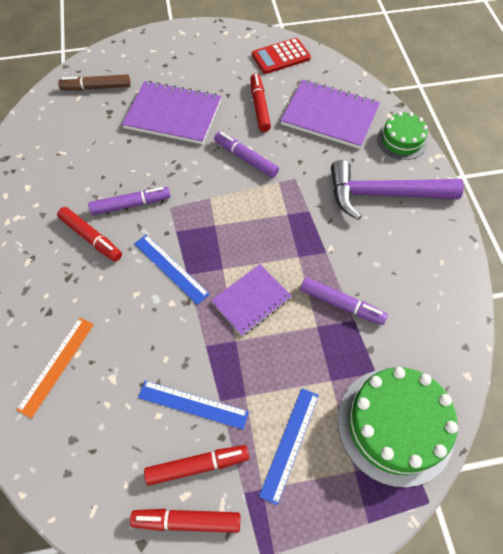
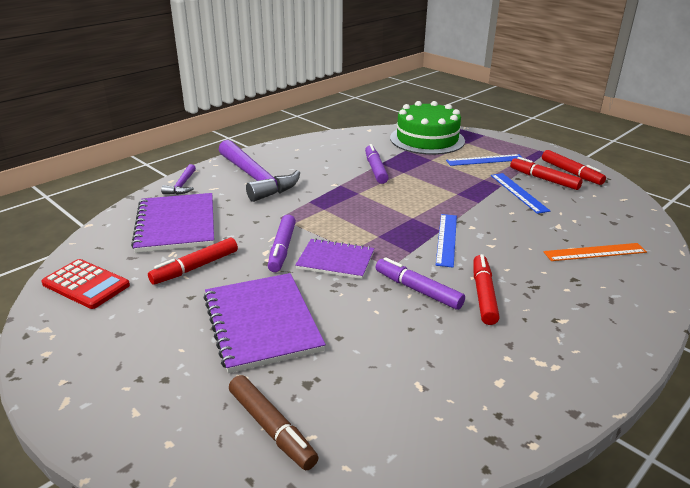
camera: 125 degrees left, 30 degrees down
purple notebook [211,264,292,336] -> purple notebook moved to [295,238,374,279]
green cake [377,112,428,160] -> purple hammer [161,164,196,195]

